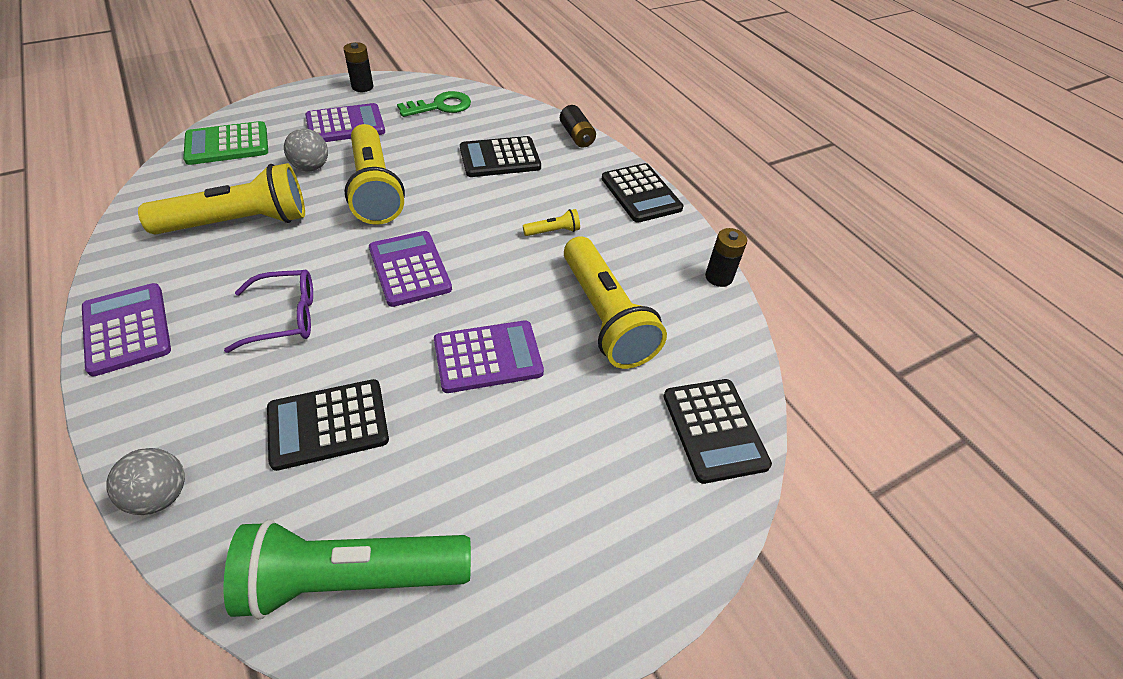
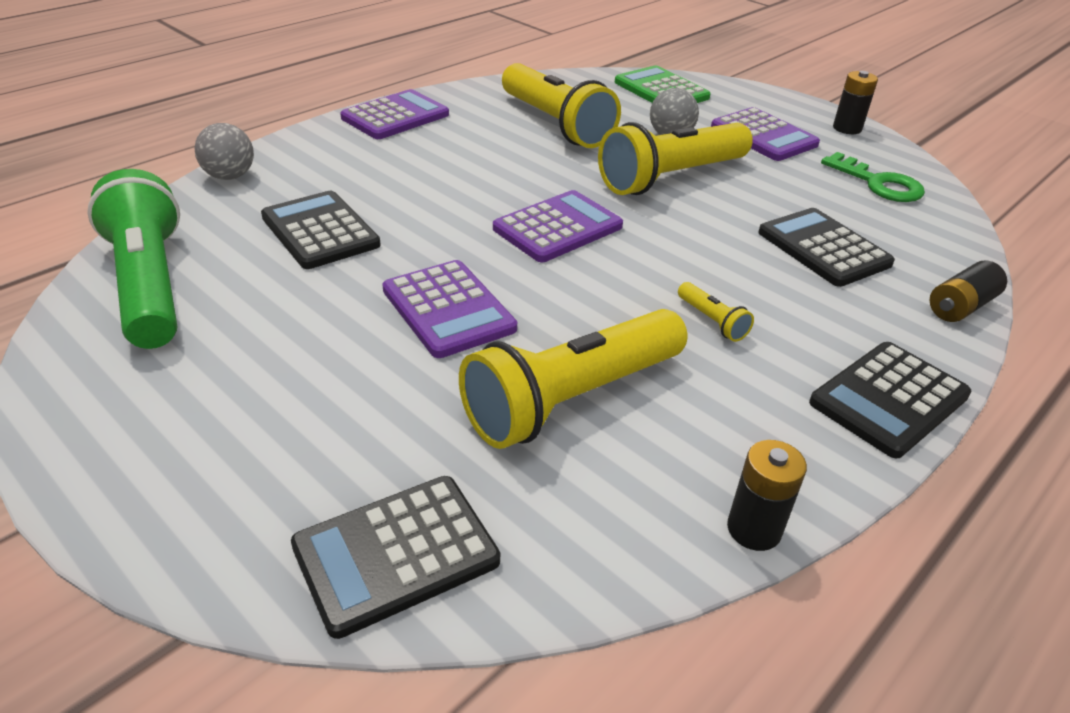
camera: 75 degrees right, 10 degrees down
purple glasses [224,270,313,353] -> none

